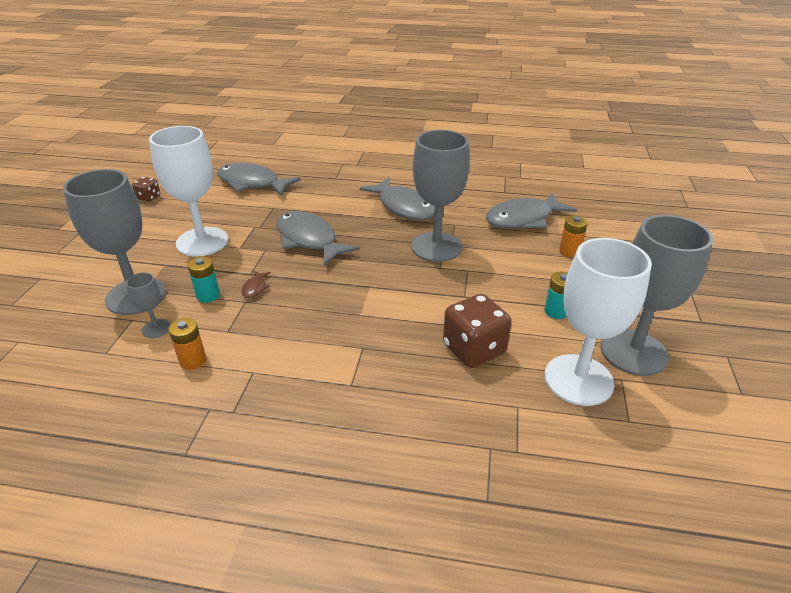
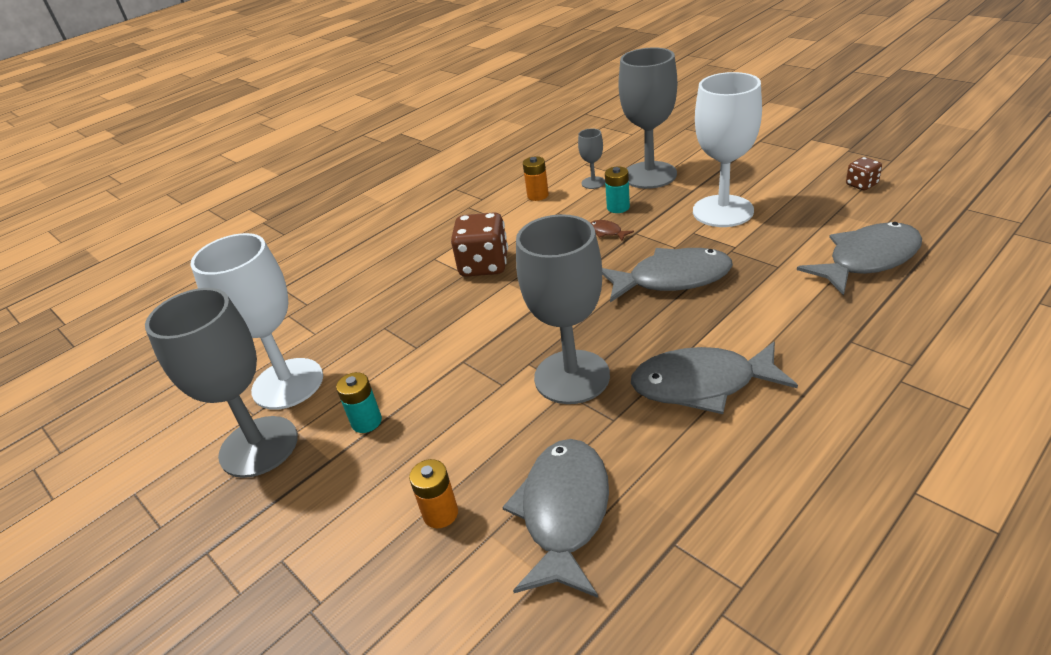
camera: 130 degrees right, 0 degrees up
brown dice [443,294,512,368] -> brown dice moved to [451,212,508,277]

